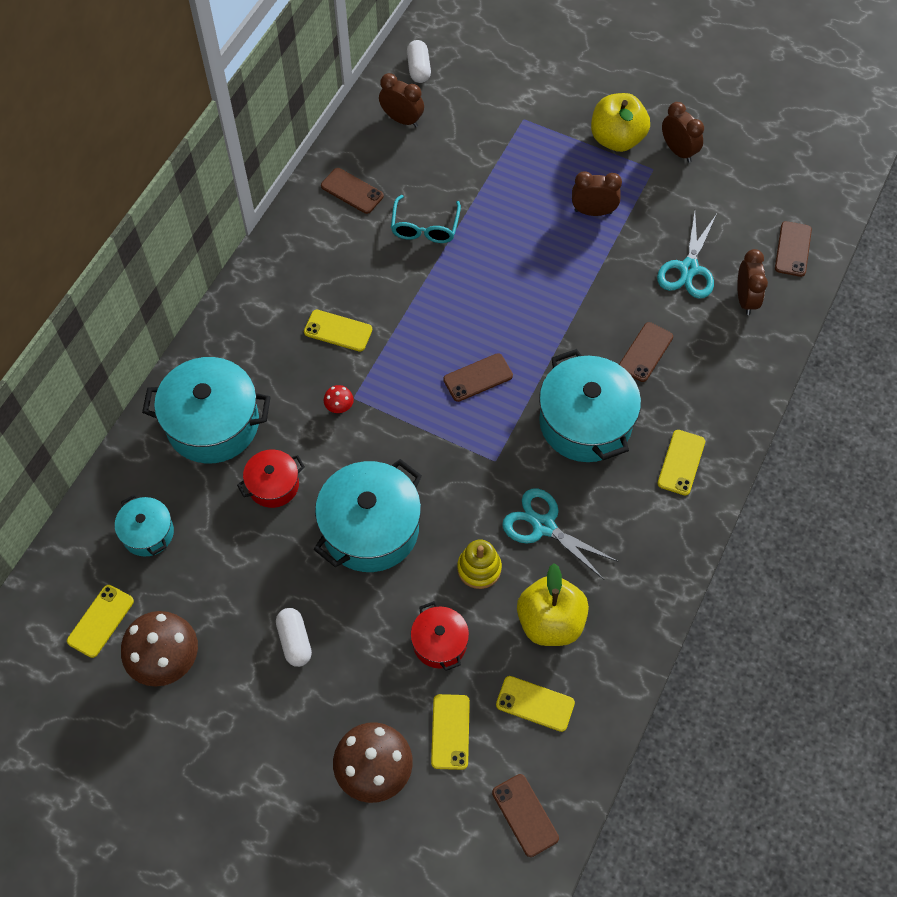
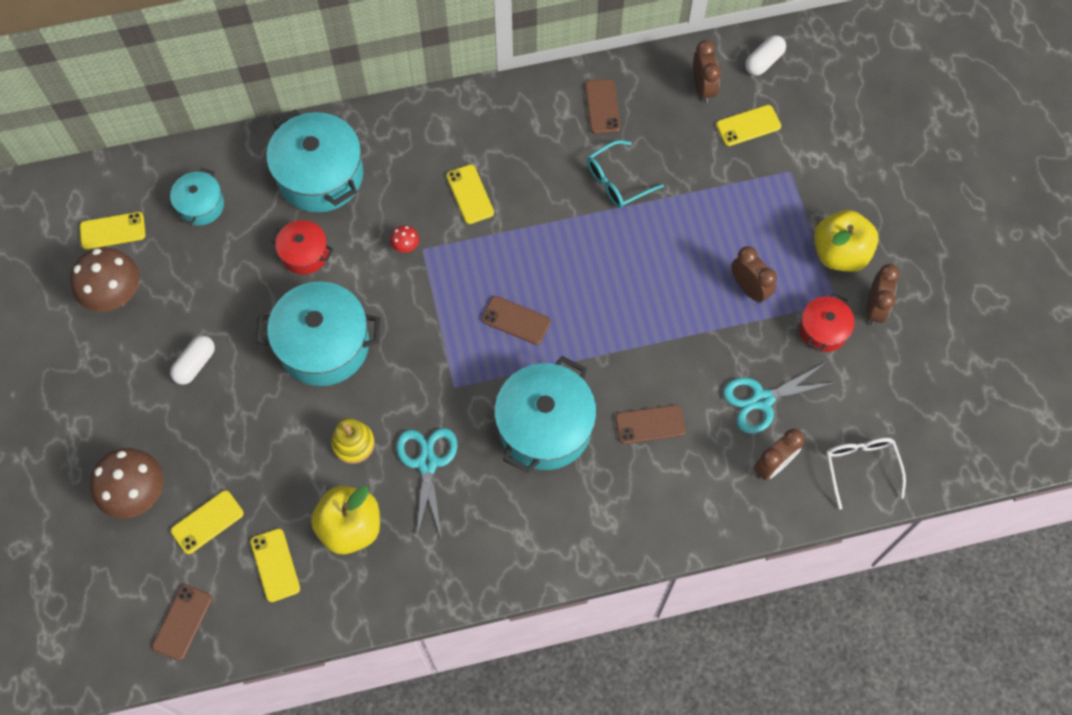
camera: 50 degrees right, 5 degrees up
red pot [411,601,469,671] -> red pot moved to [799,293,855,352]
yellow phone [657,430,705,495] -> yellow phone moved to [716,105,781,146]
brown phone [775,221,812,277] -> white glasses [826,438,906,510]

